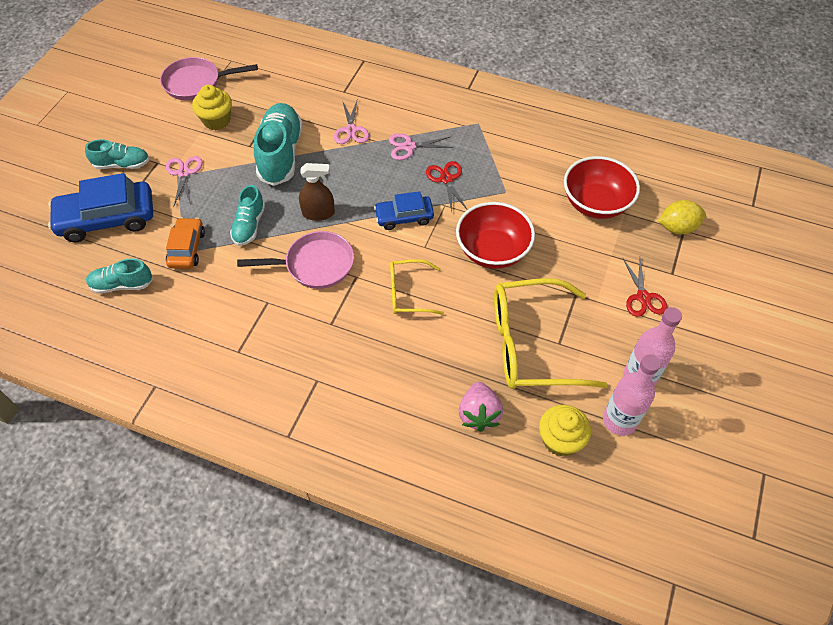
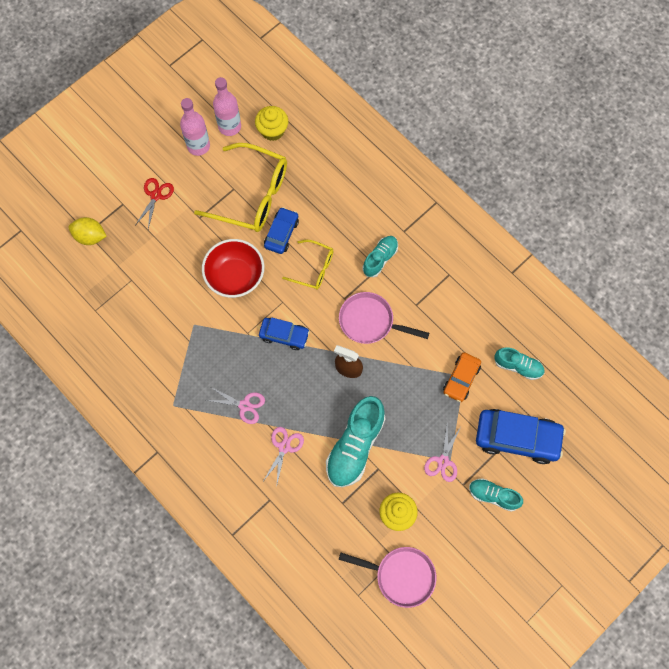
camera: 155 degrees left, 15 degrees up
turquoise shoe [230,185,265,246] -> turquoise shoe moved to [363,236,398,277]
red scissors [426,161,467,213] -> none
pink strawberry [459,382,503,432] -> none
red bowl [564,156,640,219] -> none
none -> blue car [264,207,299,254]

